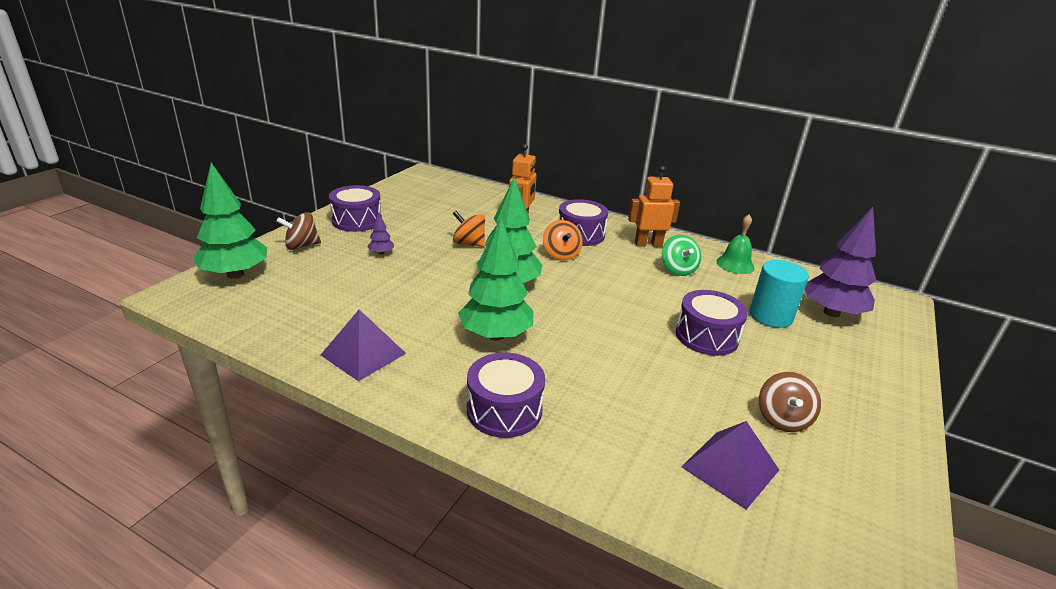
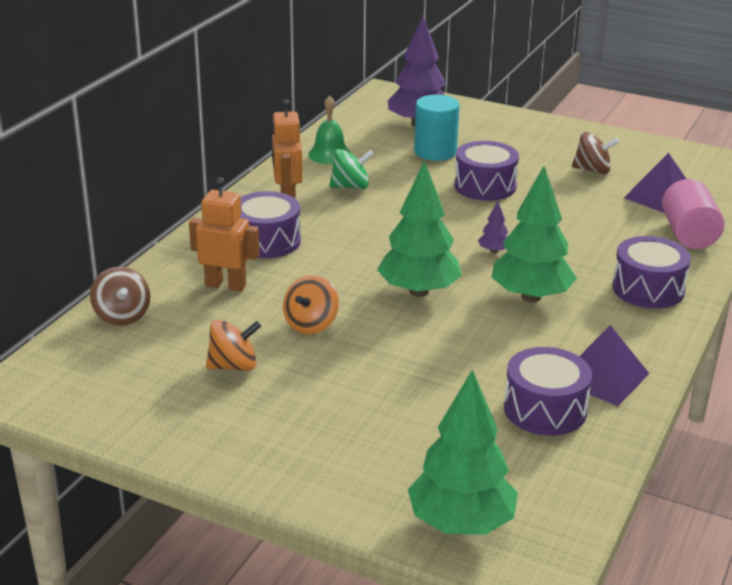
camera: 90 degrees left, 0 degrees up
brown spinning top [277,212,321,250] -> brown spinning top moved to [90,267,150,326]
purple drum [329,185,382,232] -> purple drum moved to [504,347,592,436]
purple tree [367,212,394,255] -> purple tree moved to [478,201,508,253]
orange spinning top [543,220,583,260] -> orange spinning top moved to [206,320,261,371]
none -> pink cylinder [662,179,725,249]

